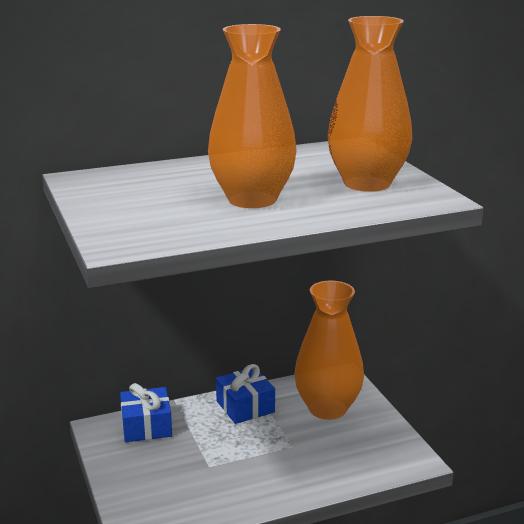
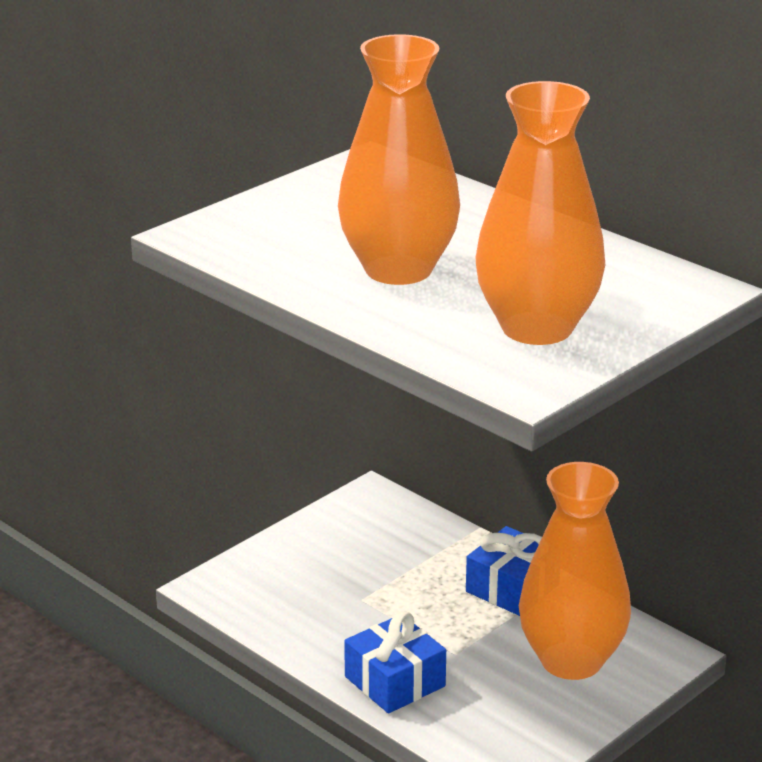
camera: 65 degrees right, 5 degrees up
blue gift [120,383,172,442] -> blue gift moved to [344,611,446,714]

